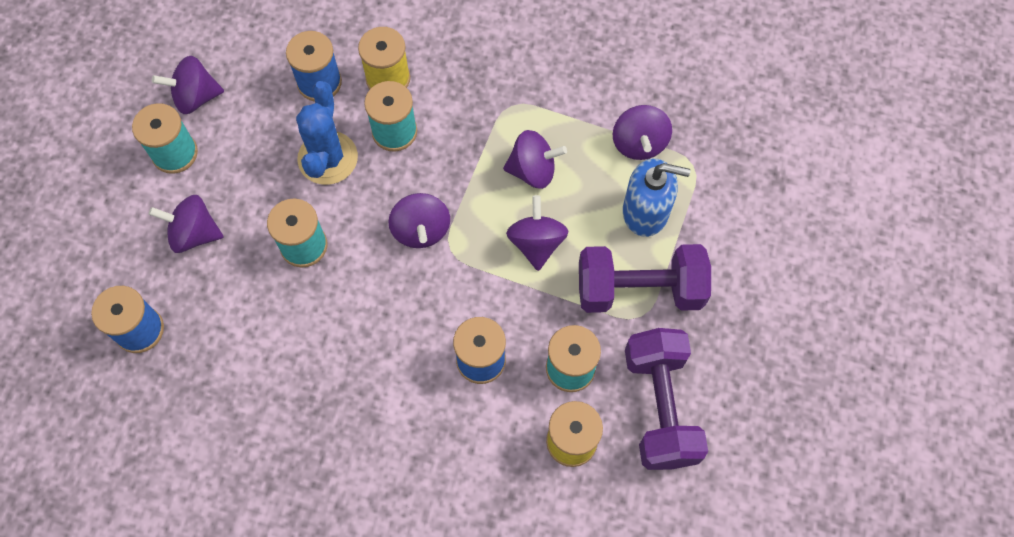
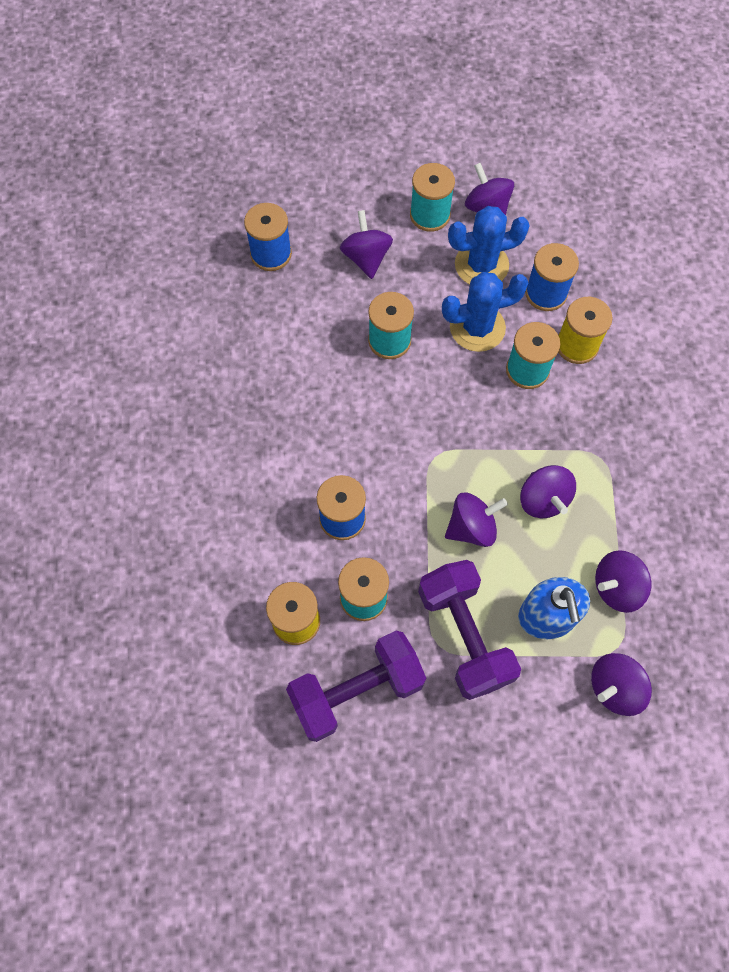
camera: 70 degrees right, 0 degrees up
purple spinning top [388,193,450,248] -> purple spinning top moved to [591,653,652,716]
none -> blue cactus [448,206,530,285]

